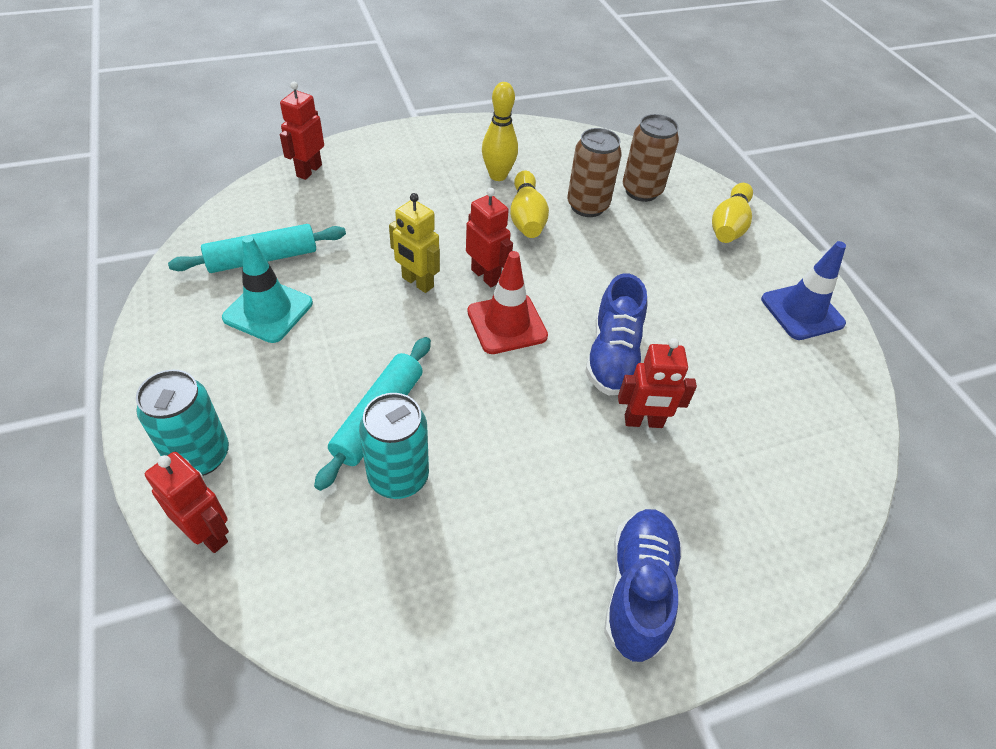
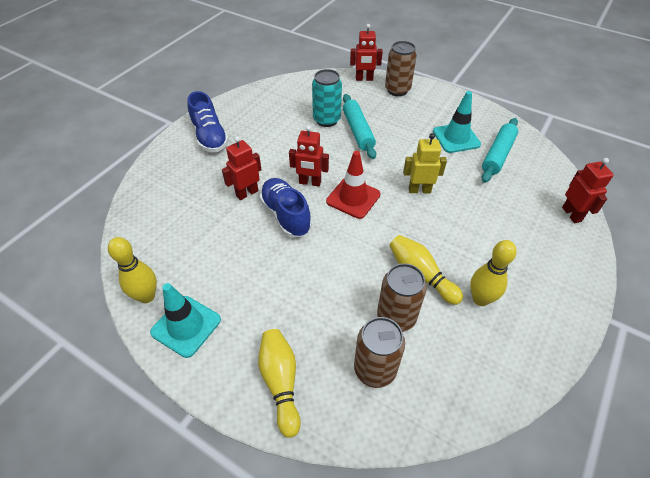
camera: 145 degrees right, 0 degrees up
turquoise can [136,370,229,476] -> brown can [385,41,417,96]
red robot [466,188,513,287] -> red robot moved to [289,125,329,187]
blue traffic cone [761,241,846,340] -> turquoise traffic cone [150,283,221,358]
none -> yellow bowling pin [108,237,157,303]

